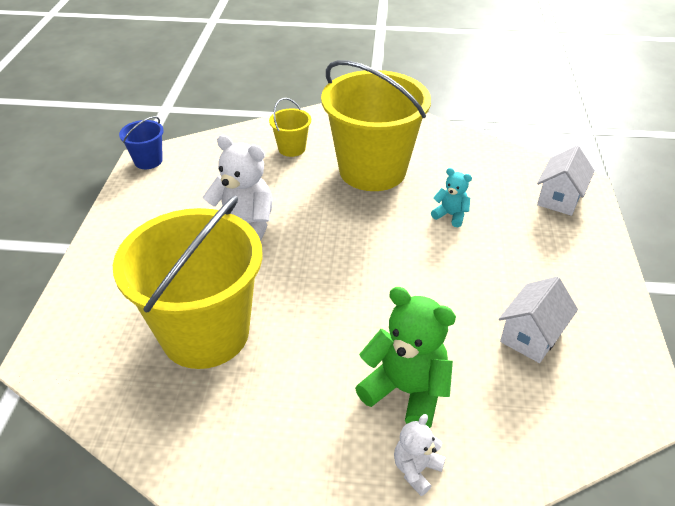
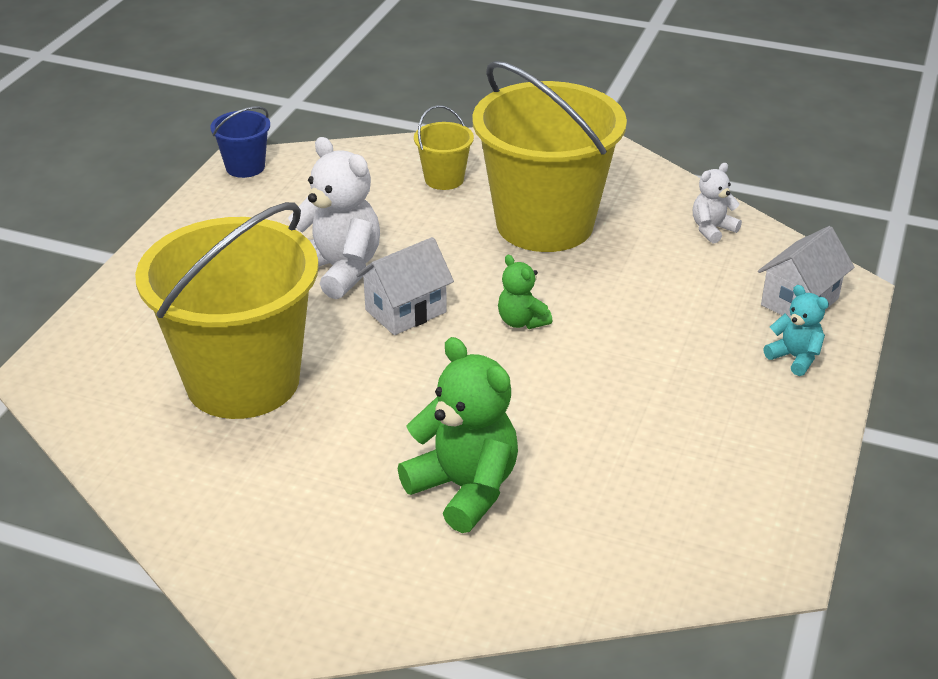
camera: 15 degrees right, 5 degrees down
white teddy bear [394,414,446,496] -> white teddy bear moved to [693,163,742,244]
turquoise teddy bear [431,168,472,227] -> turquoise teddy bear moved to [763,285,829,376]
white house [499,277,578,363] -> white house moved to [356,237,454,335]
none -> green teddy bear [498,255,552,329]

